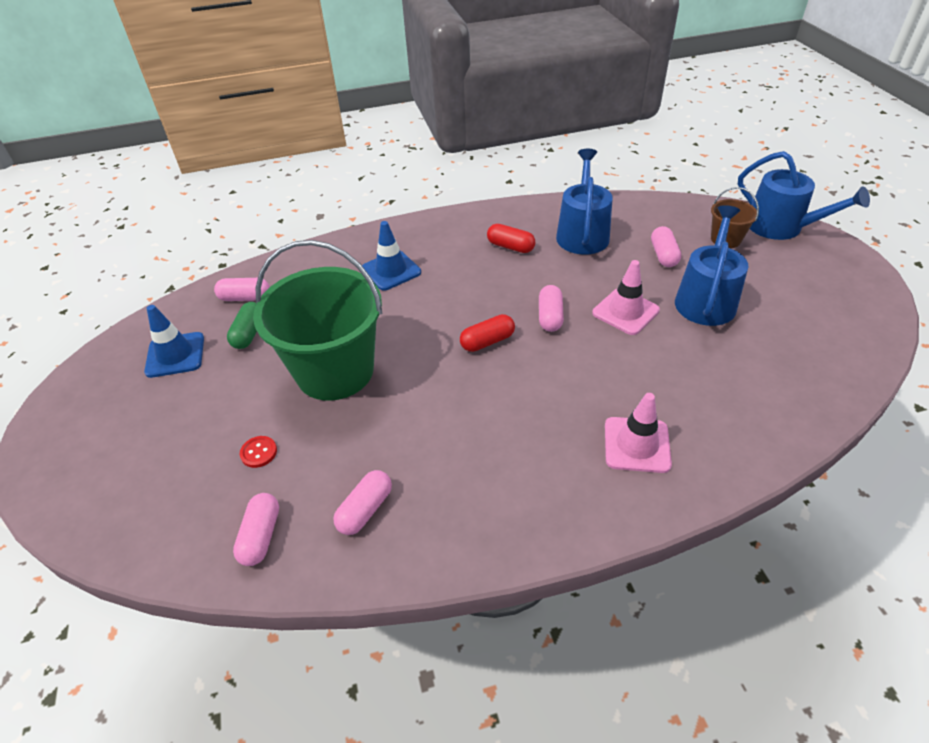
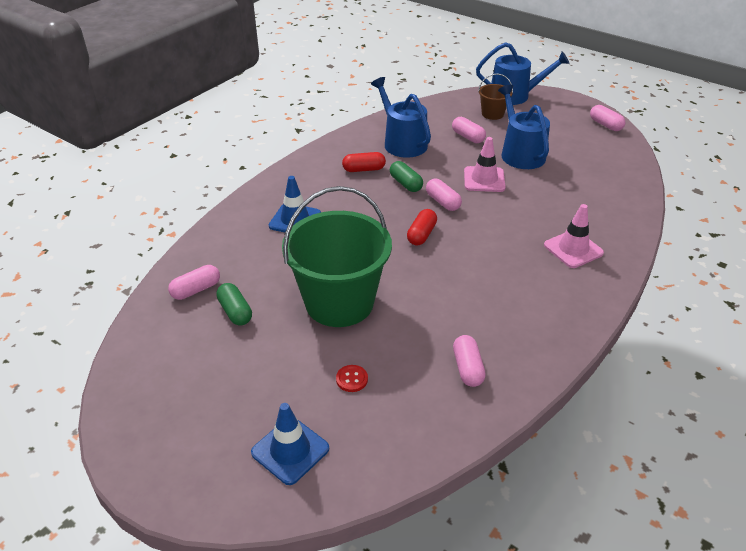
camera: 40 degrees left, 5 degrees down
blue traffic cone [144,305,204,378] -> blue traffic cone moved to [251,403,329,485]
pink capsule [233,493,279,566] -> pink capsule moved to [590,105,625,131]
none -> green capsule [390,161,423,192]

